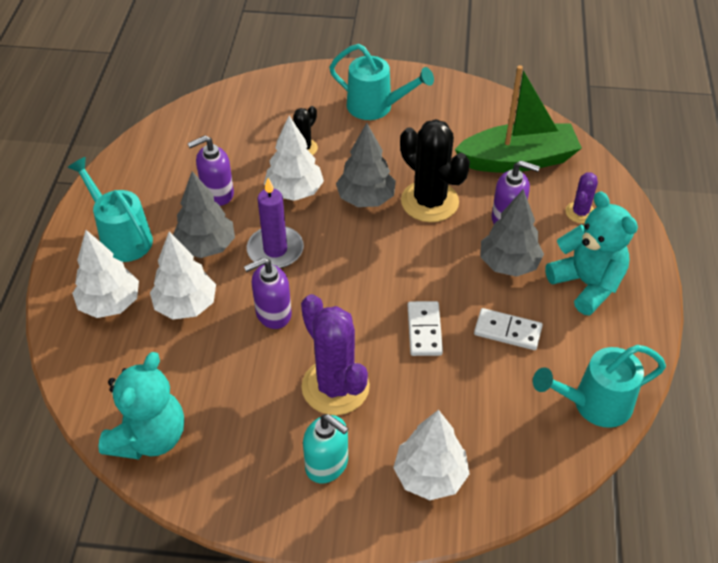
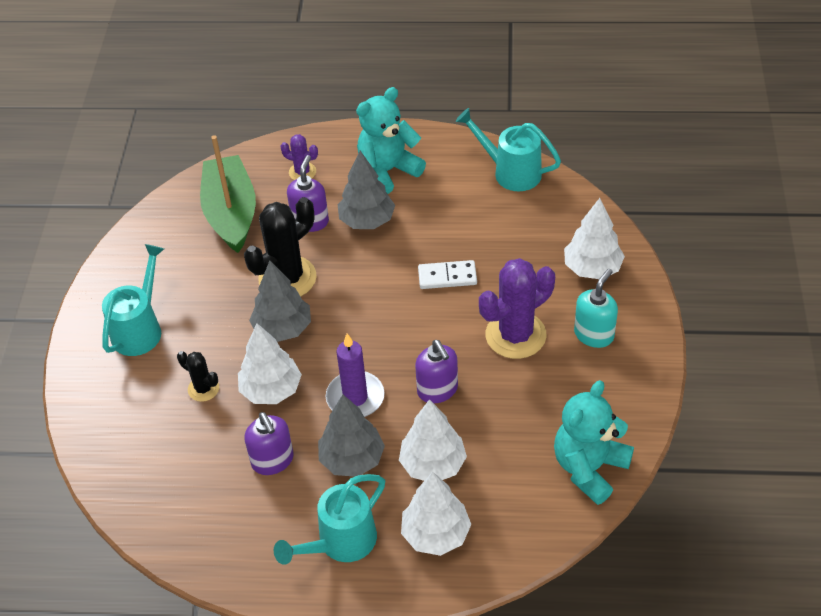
camera: 90 degrees left, 0 degrees up
turquoise teddy bear [98,352,184,459] -> turquoise teddy bear turned 75 degrees counterclockwise [554,380,634,505]
white domino [474,308,543,350] -> none
turquoise watering can [533,345,666,428] -> turquoise watering can turned 135 degrees clockwise [456,108,561,191]

